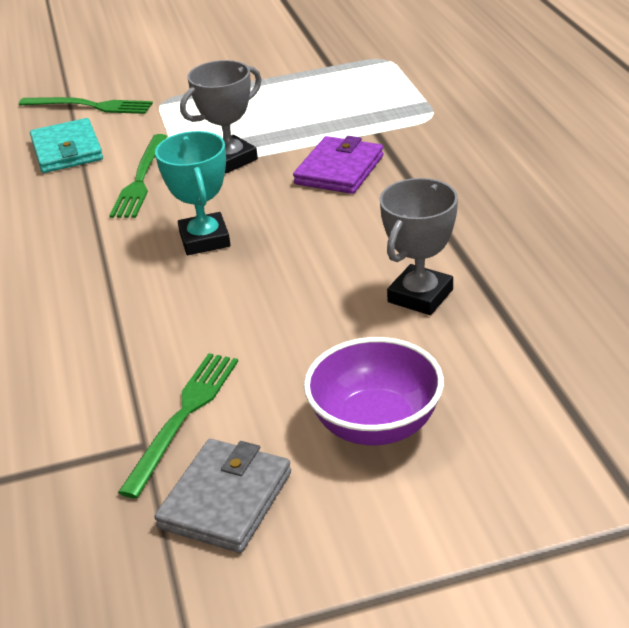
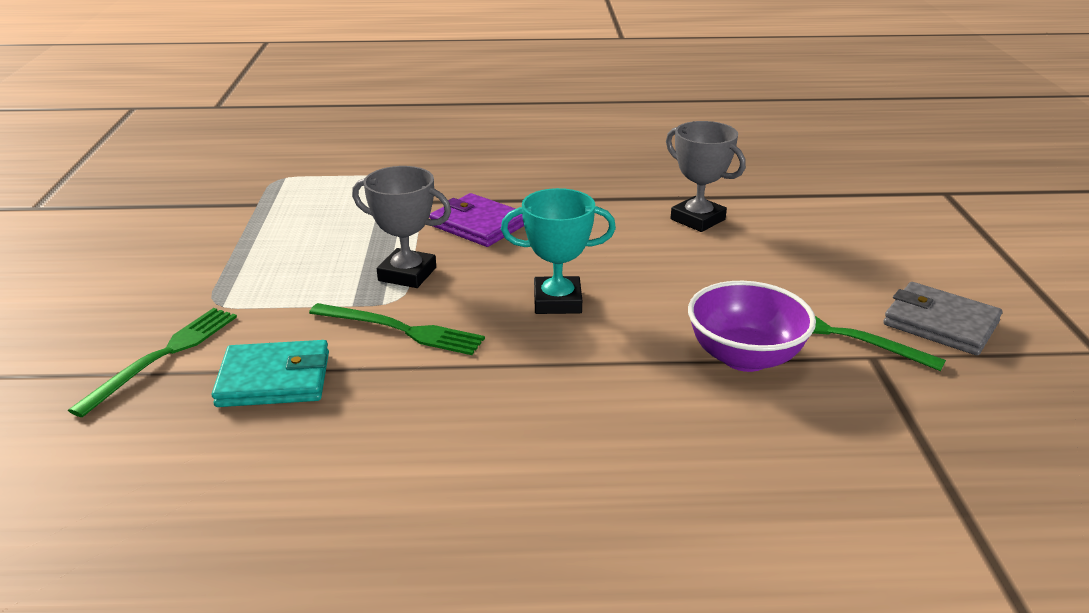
camera: 80 degrees left, 5 degrees down
grey trophy [180,60,261,173] -> grey trophy turned 45 degrees counterclockwise [352,166,451,288]
purple bowl [304,337,444,446] -> purple bowl moved to [688,281,816,372]

